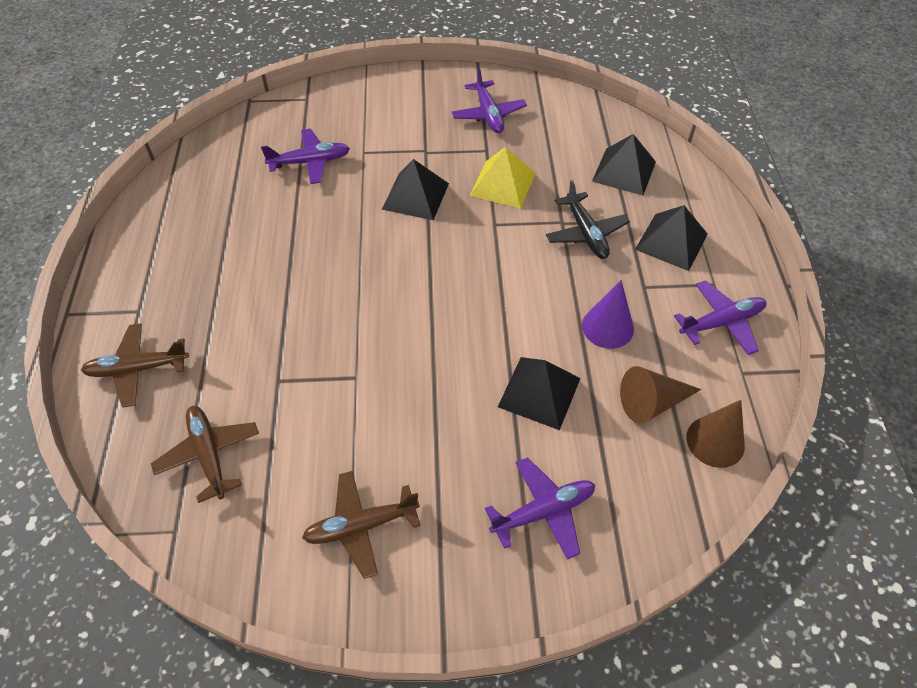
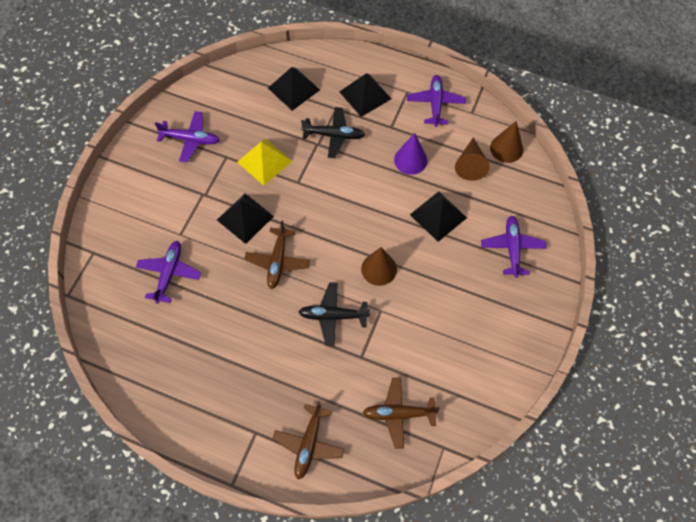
camera: 65 degrees left, 10 degrees up
brown plane [302,471,421,579] -> brown plane moved to [244,220,310,289]
none -> black plane [299,282,370,346]
none -> brown cone [361,247,397,286]

